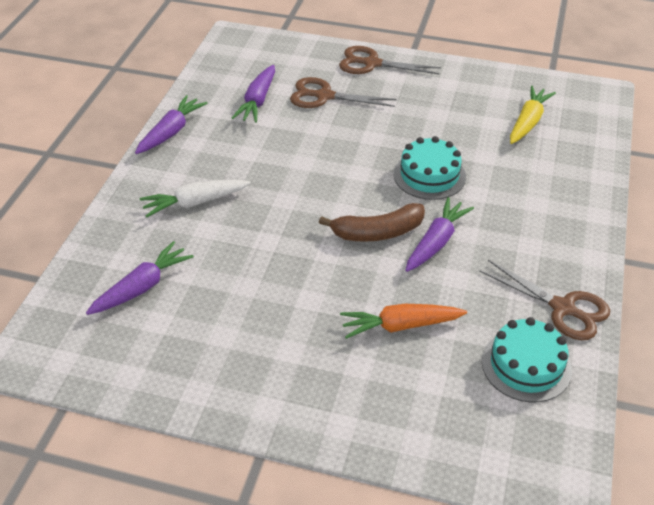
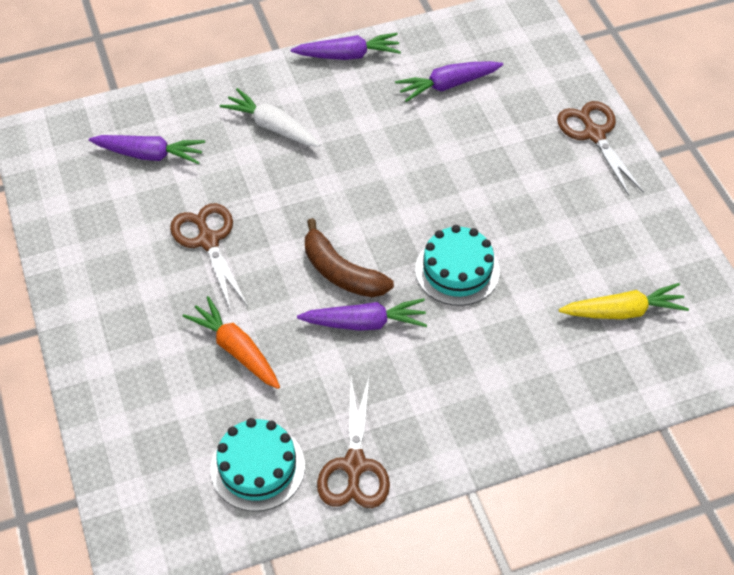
camera: 55 degrees right, 10 degrees up
brown scissors [290,77,397,108] -> brown scissors moved to [170,203,248,311]

